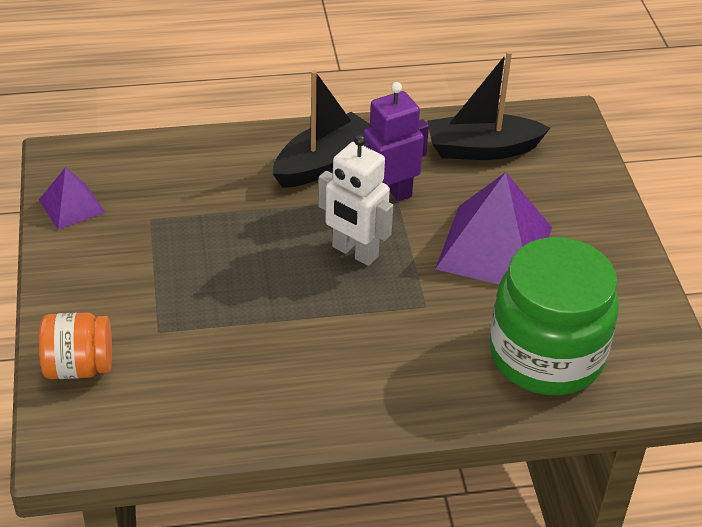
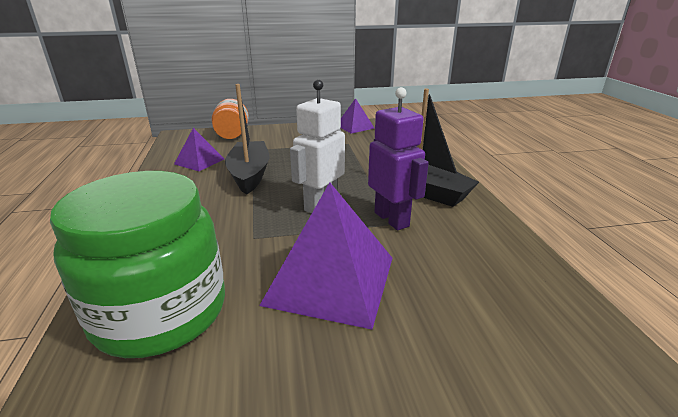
camera: 90 degrees right, 15 degrees down
black boat [427,51,550,160] -> black boat moved to [225,84,269,194]
none -> purple pyramid [174,128,224,171]

